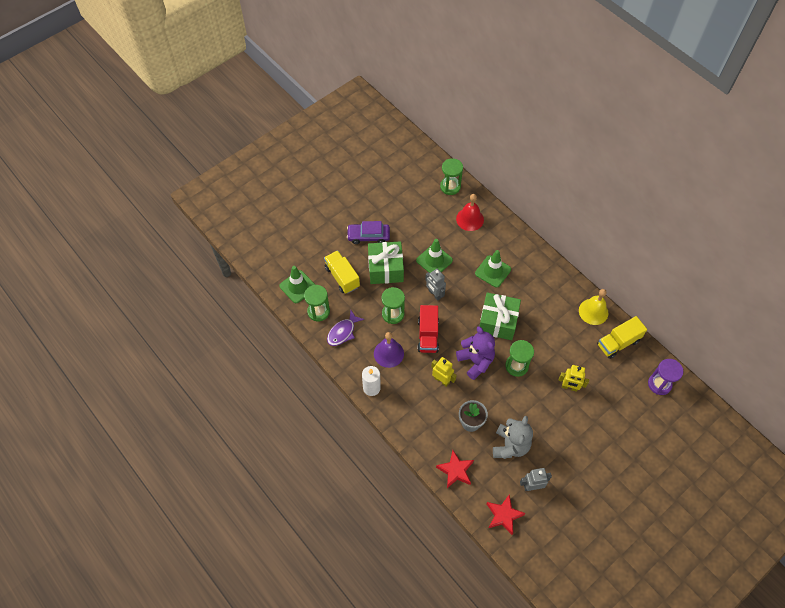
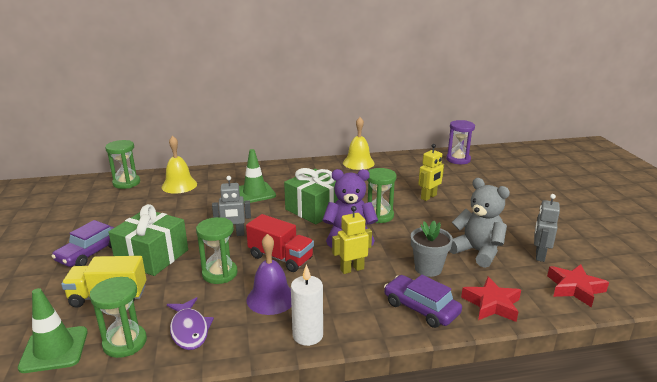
camera: 60 degrees left, 35 degrees down
green traffic cone [416,239,453,273] -> none
red bell [456,194,484,231] -> yellow bell [162,135,197,194]
yellow truck [597,316,647,359] -> none
none -> purple car [384,275,462,328]

